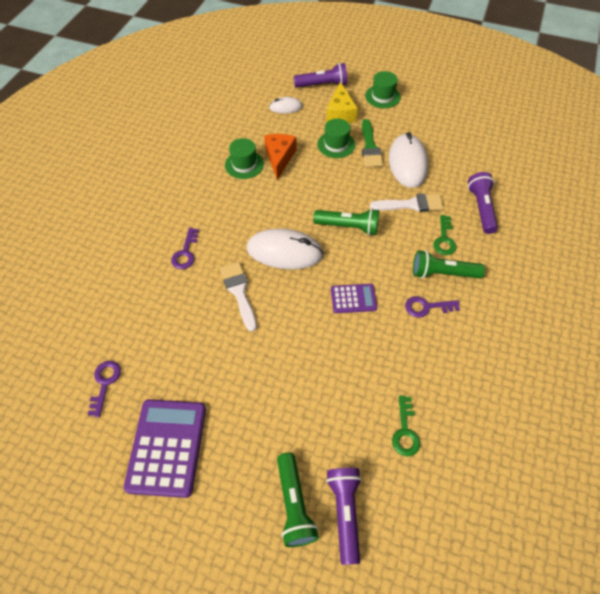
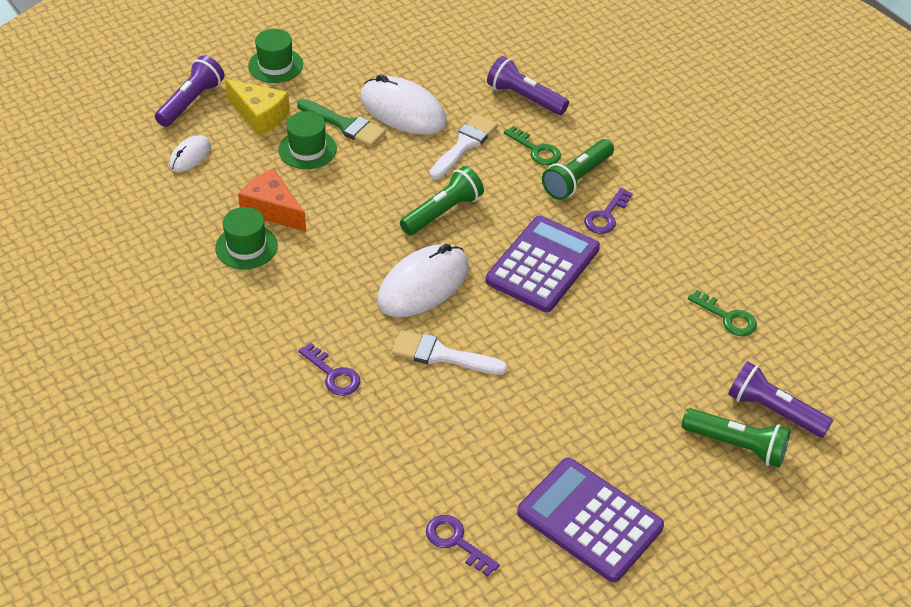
camera: 55 degrees left, 10 degrees down
purple calculator [331,284,377,313] -> purple calculator [486,216,600,312], size x1.82

